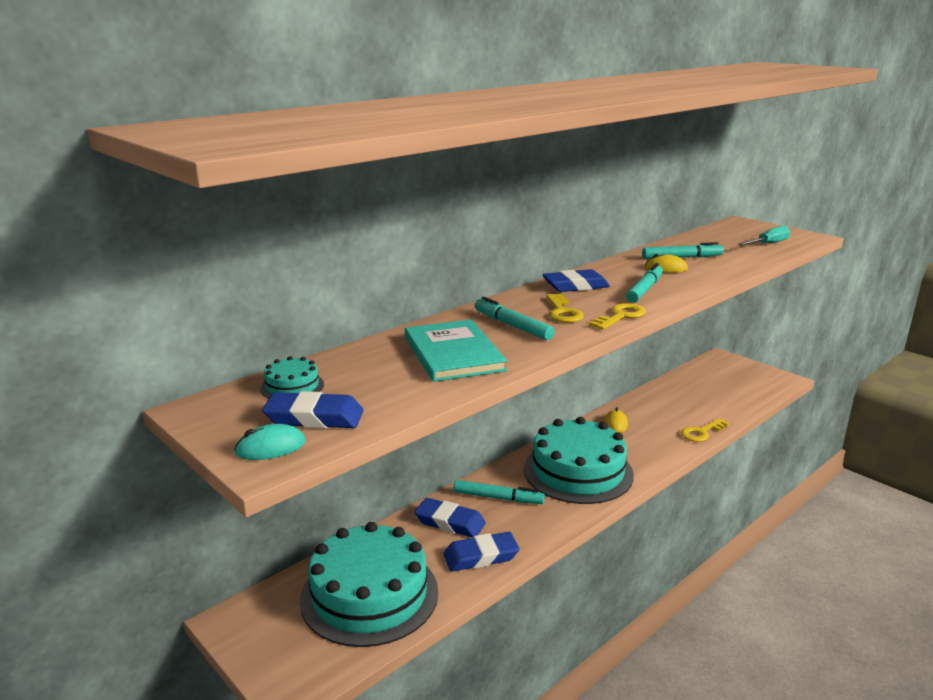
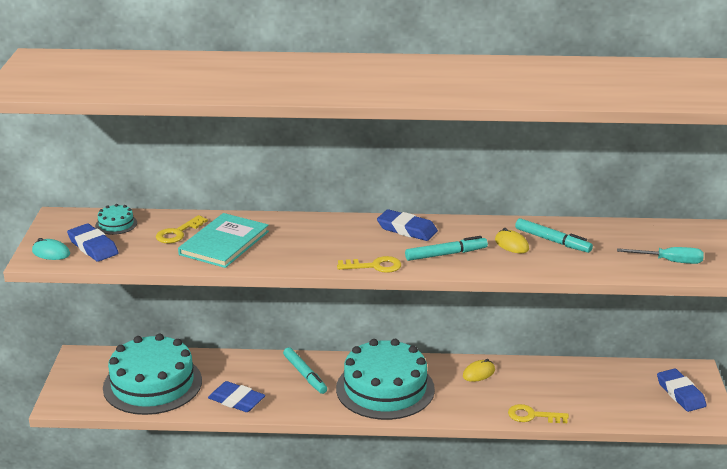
camera: 45 degrees right, 5 degrees up
blue eraser [414,498,486,538] -> blue eraser moved to [657,369,706,412]
turquoise marker [475,297,554,340] -> none
yellow key [546,294,584,323] -> yellow key moved to [156,215,208,243]

